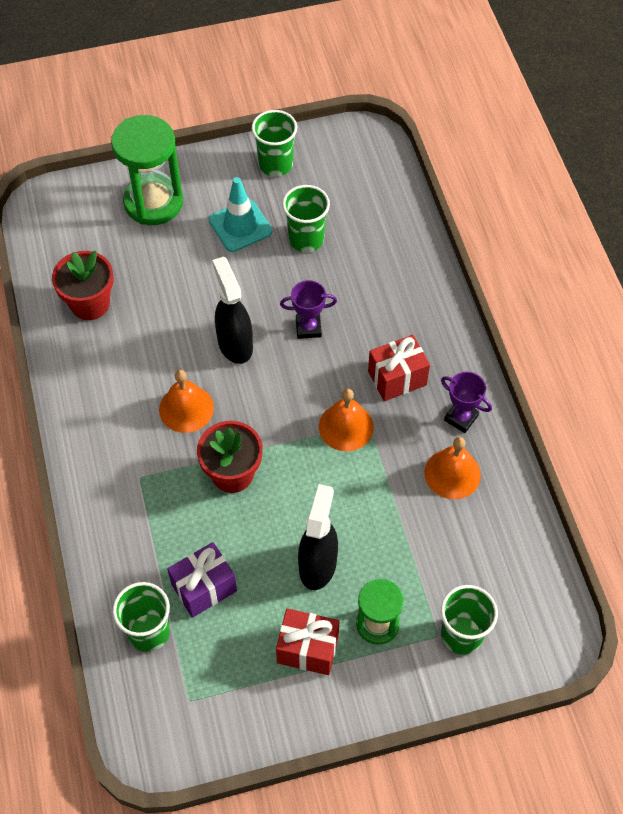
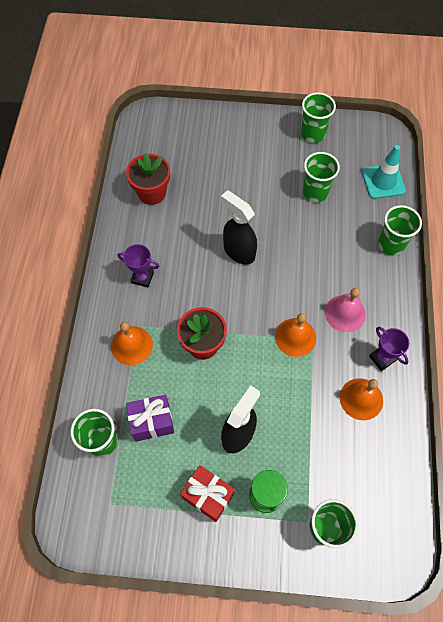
camera: 20 degrees right, 5 degrees up
green hourglass [111,115,183,225] -> none
orange bell [159,370,214,433] -> orange bell moved to [111,322,153,365]
turquoise traffic cone [209,177,272,252] -> turquoise traffic cone moved to [362,145,406,199]
black spray bottle [212,257,253,364] -> black spray bottle turned 45 degrees counterclockwise [221,190,257,265]
purple trophy [280,280,337,339] -> purple trophy moved to [118,244,159,288]
red gift [368,335,430,401] -> pink bell [325,288,366,332]
none -> green cup [378,205,422,256]

